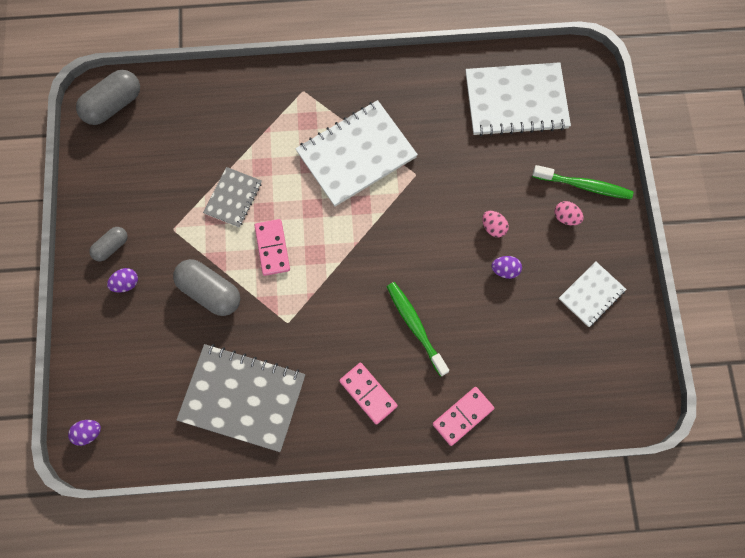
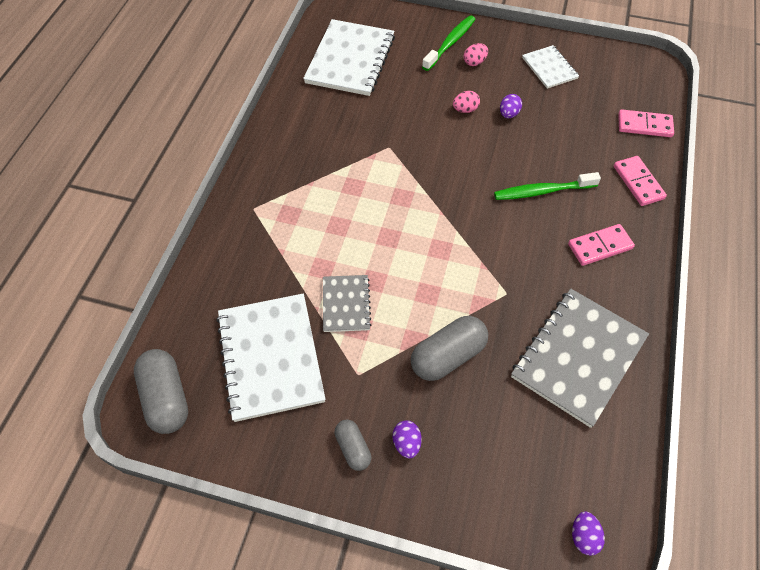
camera: 70 degrees left, 15 degrees down
grey notebook [203,167,262,228] -> grey notebook turned 45 degrees clockwise [323,275,371,332]
pink domino [255,219,290,276] -> pink domino moved to [618,109,674,137]
white notebook [295,100,418,207] -> white notebook moved to [216,293,326,422]

